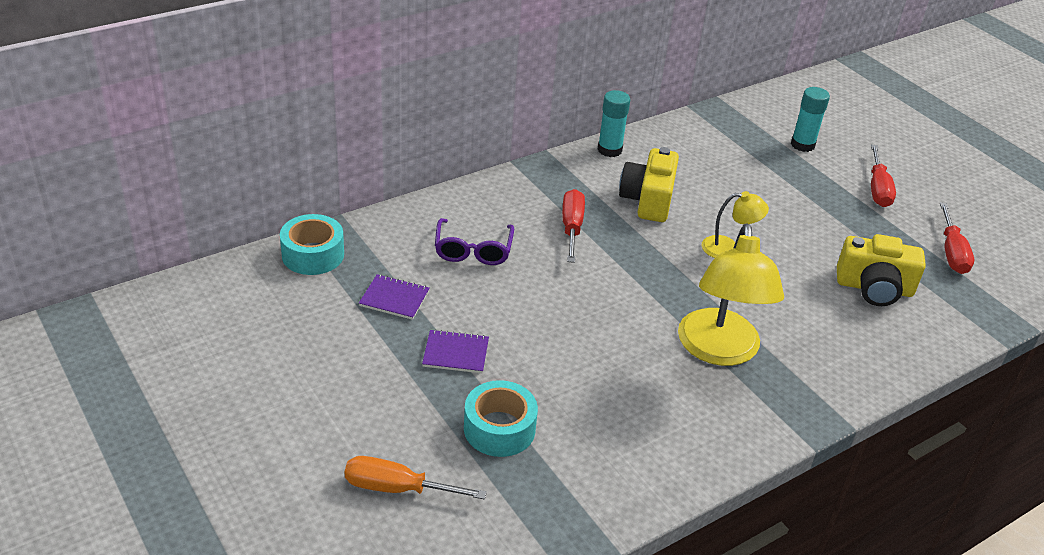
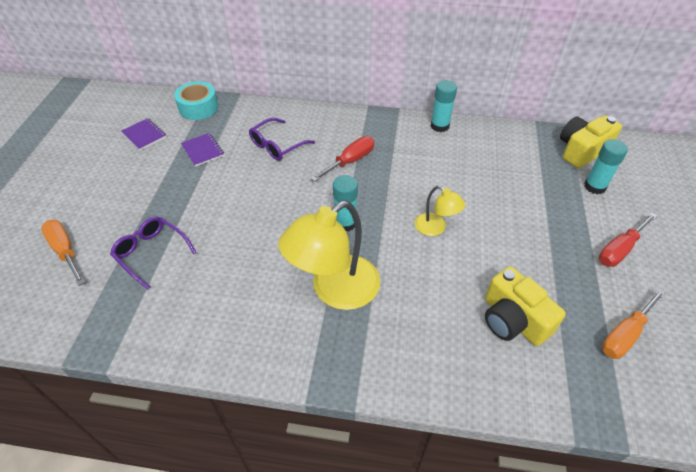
camera: 45 degrees right, 10 degrees up
purple notebook [422,329,489,373] -> purple notebook moved to [121,118,166,150]
turquoise tape [464,380,538,457] -> purple glasses [110,216,197,290]
yellow camera [619,147,679,222] -> yellow camera moved to [560,115,622,168]
red screwdriver [940,202,974,274] -> orange screwdriver [602,288,666,359]
none -> turquoise glue stick [333,175,358,231]

